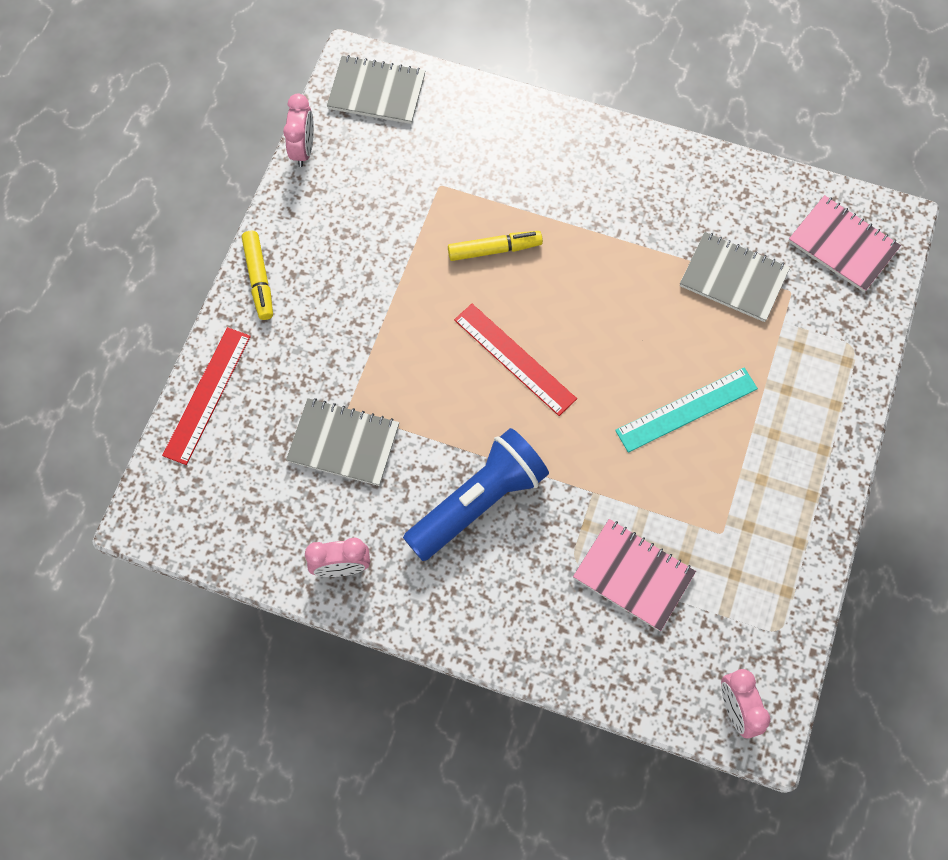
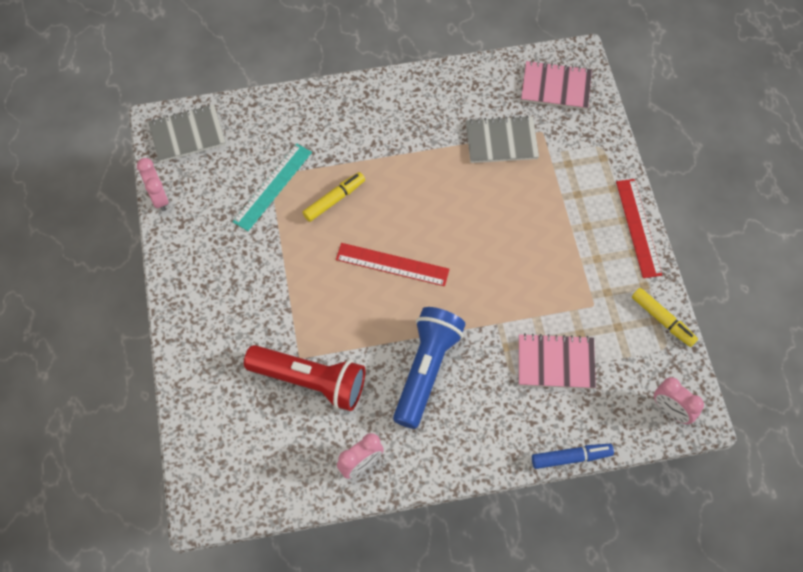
camera: 30 degrees left, 5 degrees down
red ruler [162,327,251,465] -> red ruler moved to [616,179,662,278]
yellow marker [242,231,273,320] -> yellow marker moved to [632,288,698,347]
grey notebook [286,398,399,486] -> red flashlight [244,345,365,411]
turquoise ruler [615,368,758,453] -> turquoise ruler moved to [233,144,312,231]
none -> blue marker [532,444,614,469]

